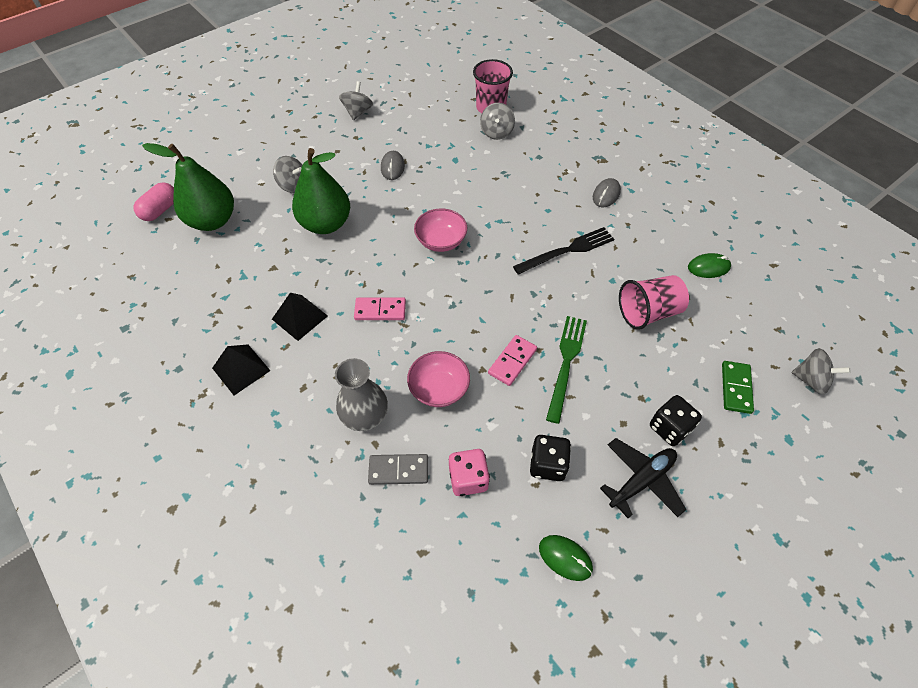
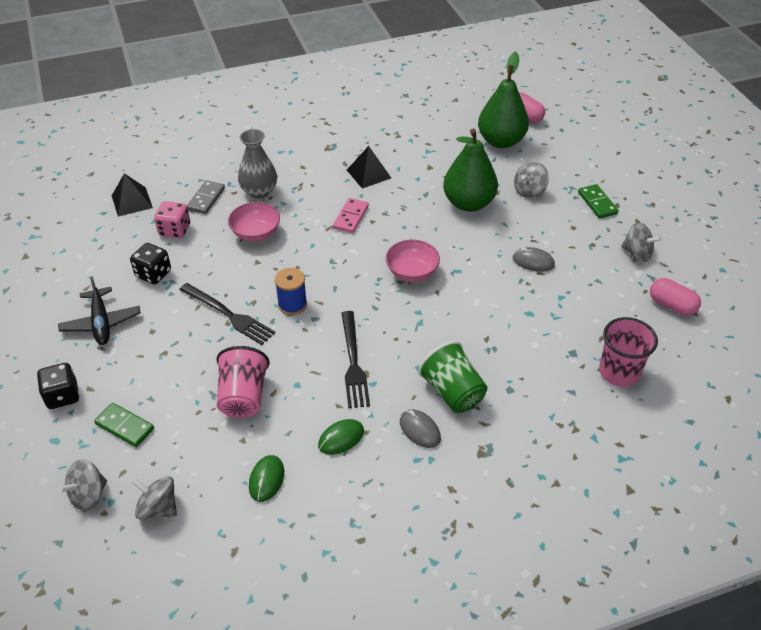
camera: 110 degrees right, 10 degrees down
black pyramid [212,344,271,395] -> black pyramid moved to [112,173,153,217]
grey spinning top [480,103,515,140] -> grey spinning top moved to [131,476,177,519]
pink domino [488,335,537,386] -> none
green mouse [539,535,593,581] -> green mouse moved to [318,419,364,455]
green fork [546,316,587,424] -> black fork [179,283,275,345]
black dice [650,395,702,446] -> black dice moved to [37,363,79,409]
none -> blue spool [275,268,307,315]
none -> green cup [418,341,487,413]
none -> green domino [578,184,618,218]
none -> pink capsule [650,278,701,316]

